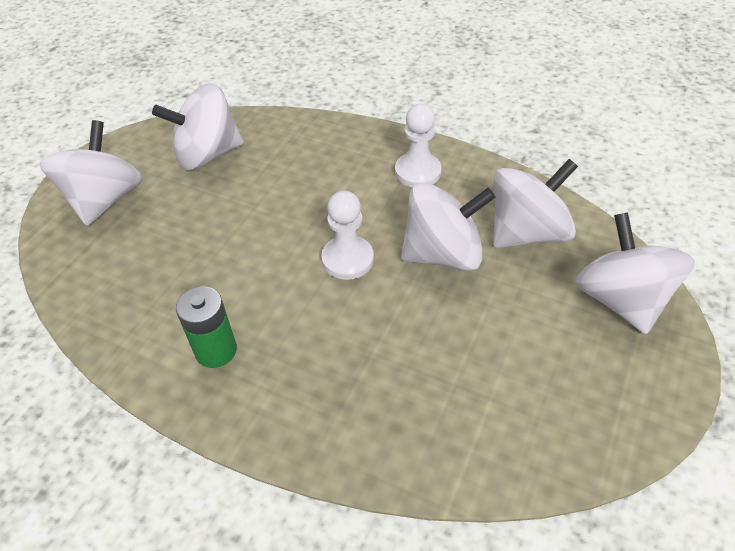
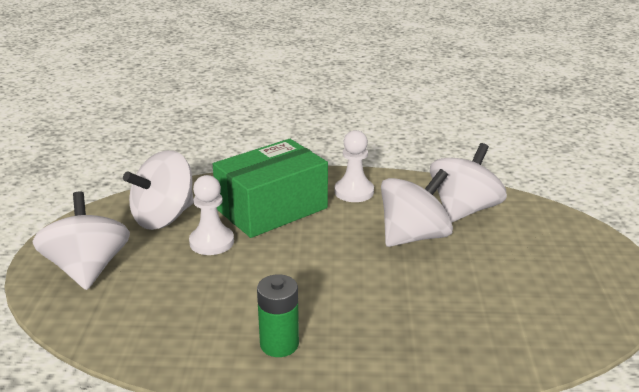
camera: 25 degrees left, 20 degrees down
white pawn [321,190,374,280] -> white pawn moved to [189,175,234,255]
white spinning top [575,212,695,334] -> none
none -> green box [213,139,328,238]

